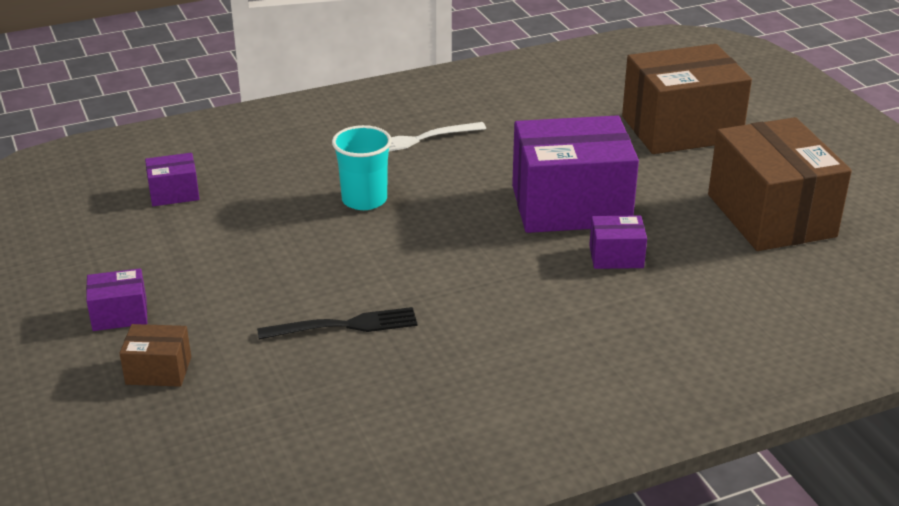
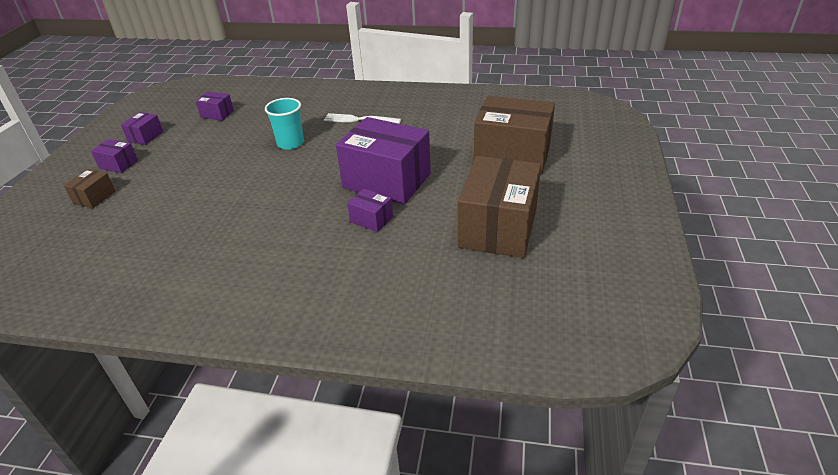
camera: 35 degrees right, 5 degrees up
brown box [119,324,191,387] -> brown box turned 75 degrees clockwise [64,169,115,209]
black fork [257,307,418,340] -> none
none -> purple box [121,112,163,145]

